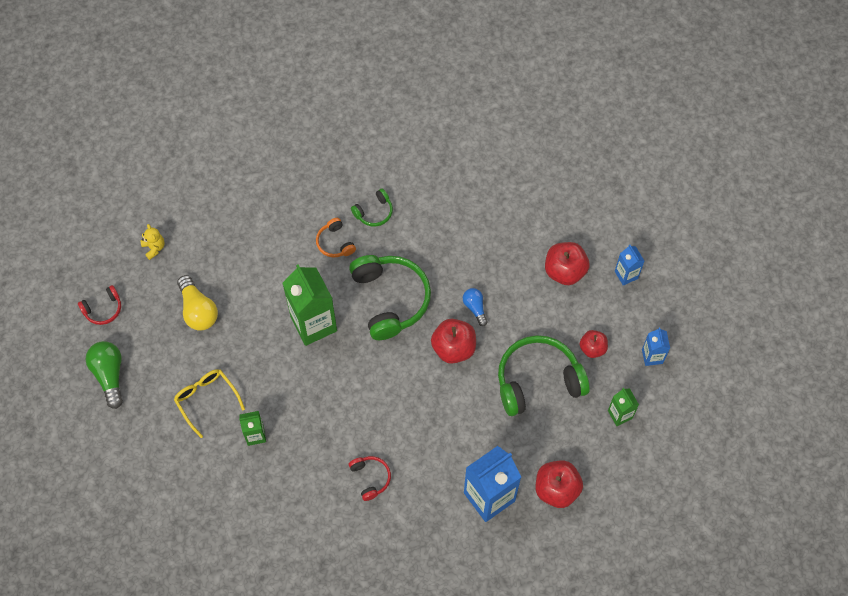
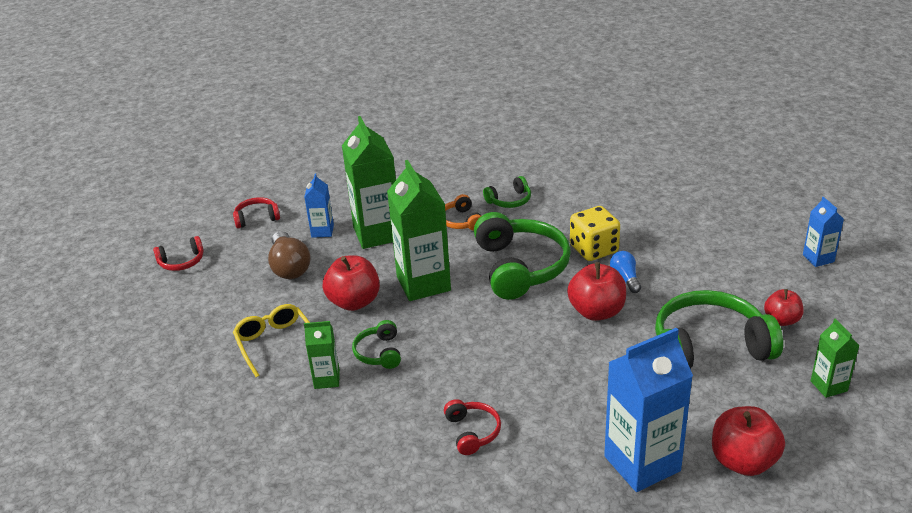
camera: 10 degrees right, 30 degrees down
green light bulb [86,341,123,409] -> none
yellow teddy bear [141,224,165,260] -> red headphones [233,197,280,228]
yellow light bulb [177,275,218,331] -> brown light bulb [268,231,311,279]
red apple [545,242,589,285] -> red apple moved to [323,255,380,311]
blue carton [642,327,670,366] -> blue carton moved to [304,173,334,238]
none -> green carton [342,116,396,249]
none -> green headphones [352,320,401,369]
none -> yellow dice [570,206,620,261]

